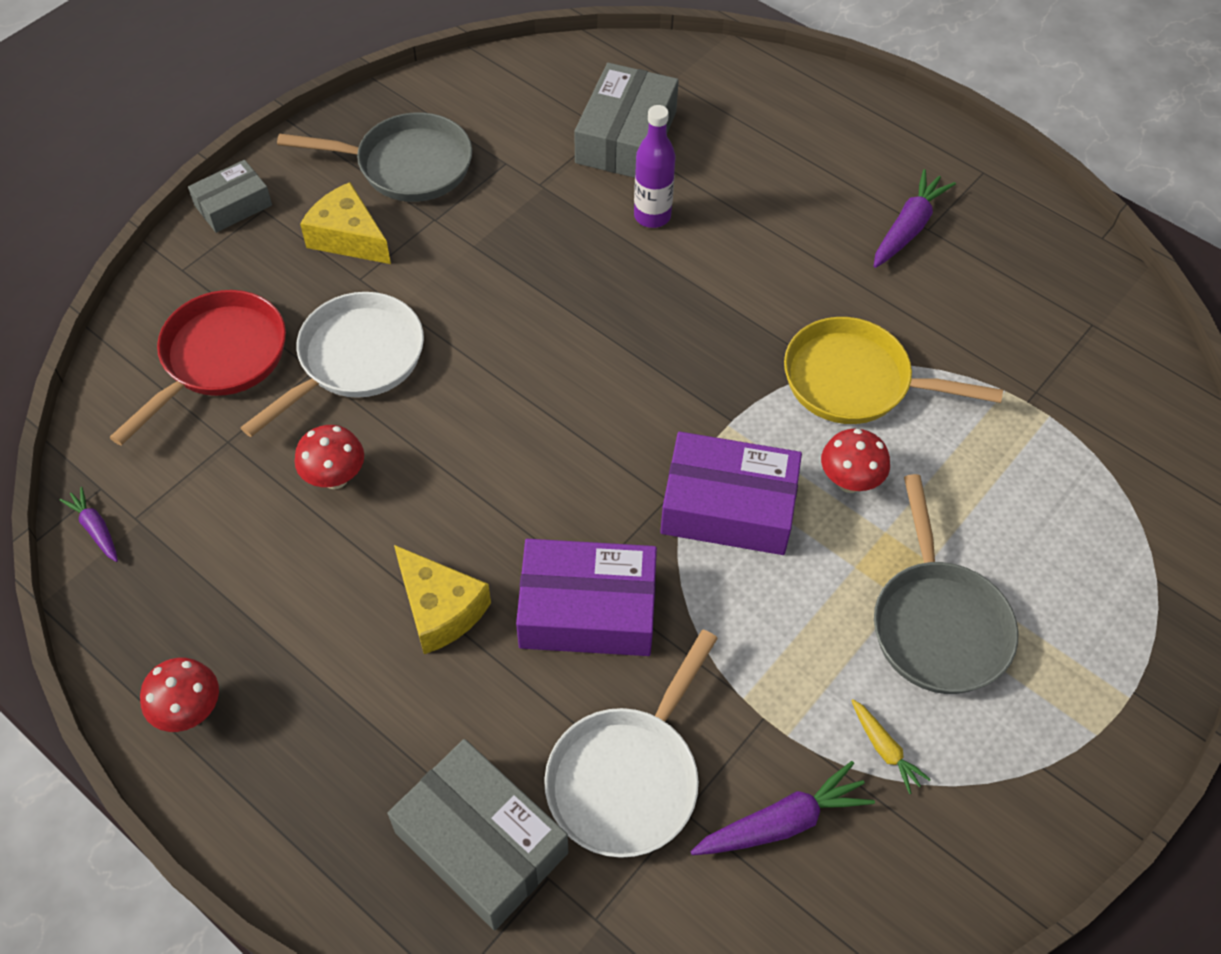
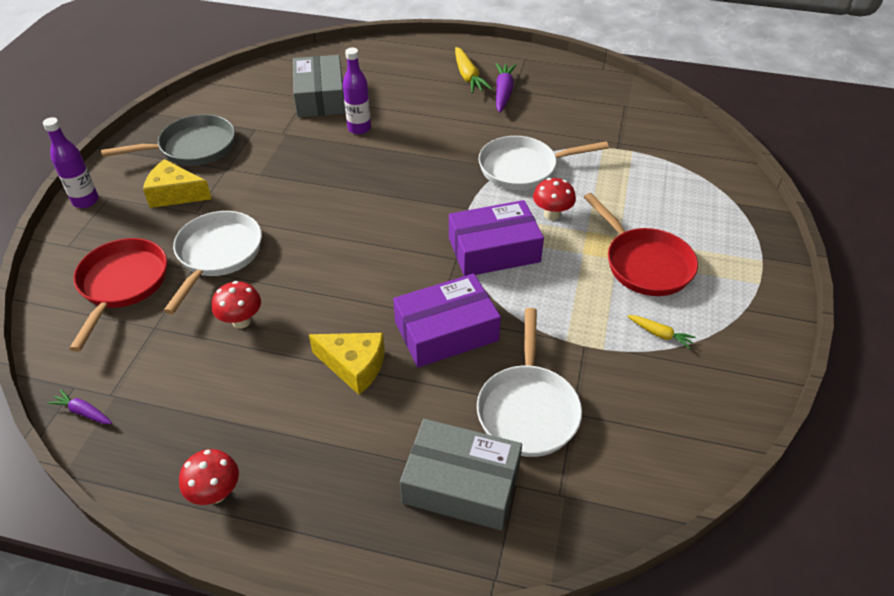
camera: 25 degrees left, 10 degrees down
grey box [188,160,272,233] -> purple bottle [43,117,99,208]
purple carrot [691,761,875,855] -> none
yellow pan [784,317,1003,424] -> white pan [478,136,609,190]
grey pan [874,474,1018,694] -> red pan [584,193,698,296]
none -> yellow carrot [455,47,492,93]

